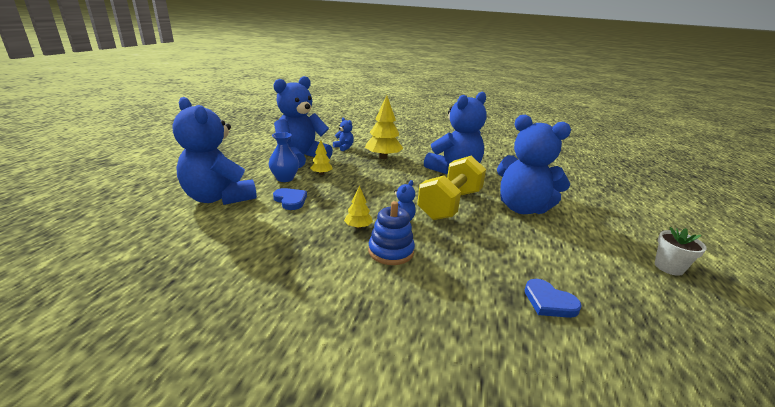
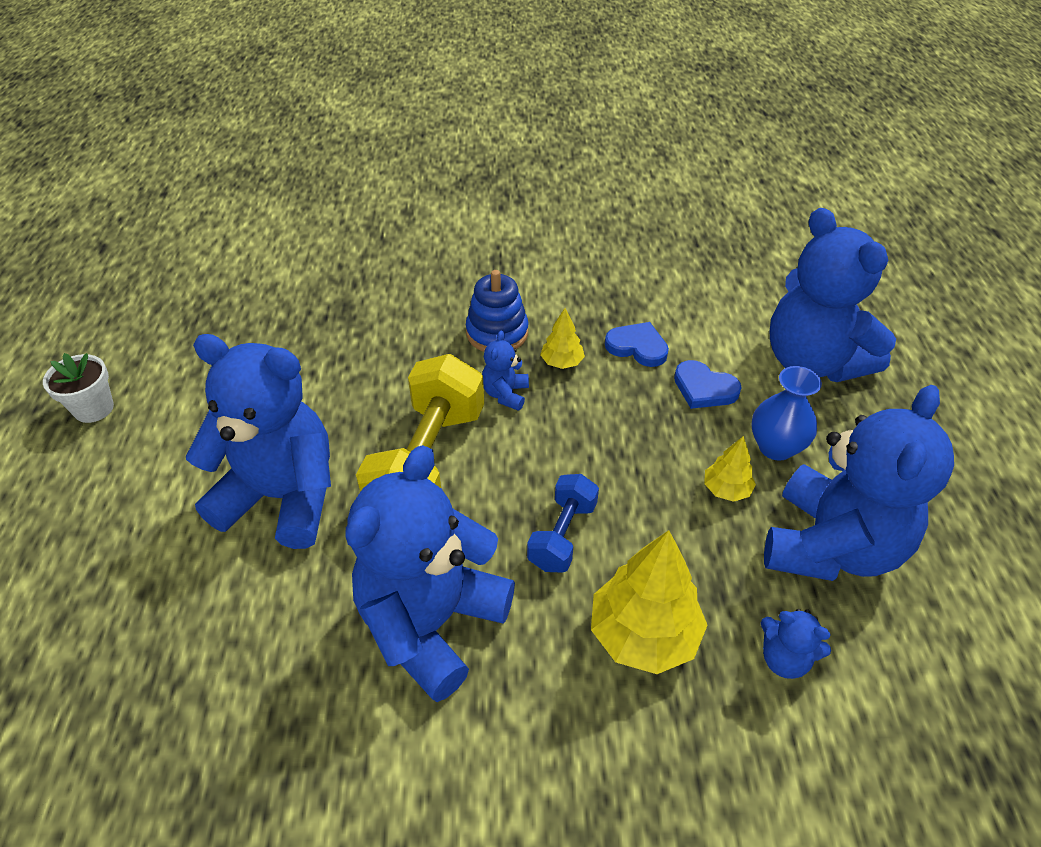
camera: 165 degrees right, 20 degrees up
blue teddy bear [172,97,257,205] -> blue teddy bear turned 150 degrees counterclockwise [770,208,896,382]
blue heart [525,279,582,318] -> blue heart moved to [605,322,669,367]
none -> blue dumbbell [527,474,599,573]

